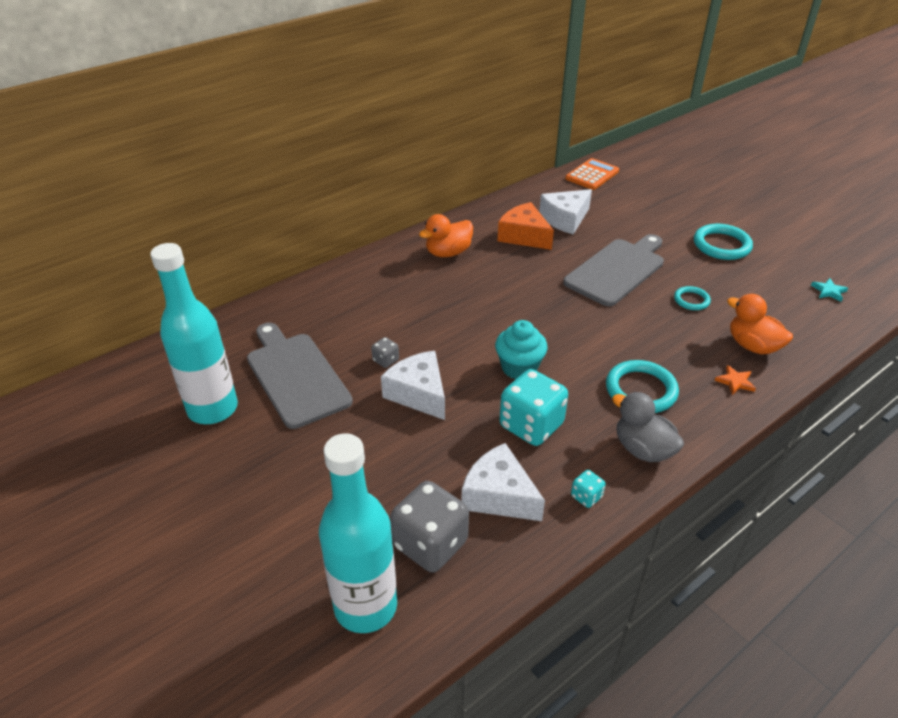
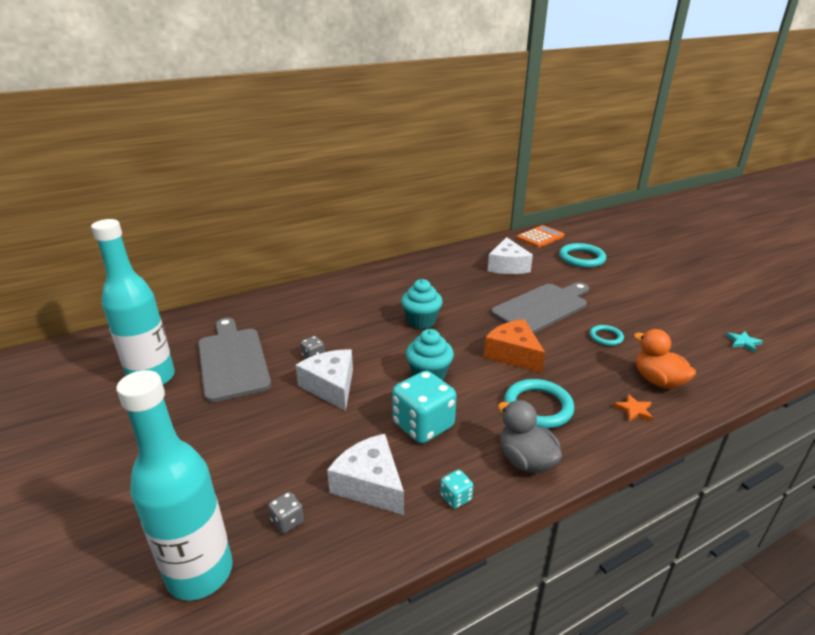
camera: 10 degrees right, 10 degrees down
grey dice [390,481,469,573] -> grey dice [268,492,304,533], size x0.45
orange duck [419,214,473,257] -> none
orange cheese [498,202,554,250] -> orange cheese moved to [484,319,545,373]
white cheese [539,189,592,235] -> white cheese turned 60 degrees counterclockwise [488,237,533,274]
turquoise ring [694,224,753,260] -> turquoise ring moved to [559,243,606,268]
none -> turquoise cupcake [401,279,443,329]

